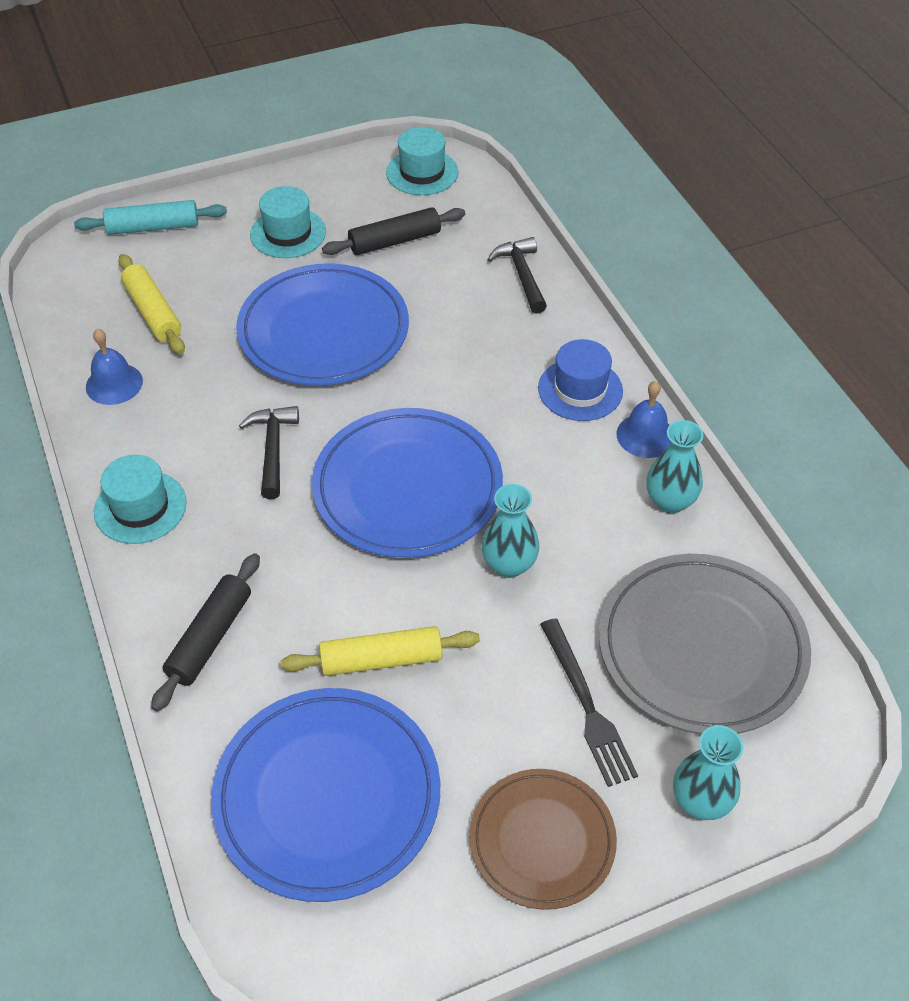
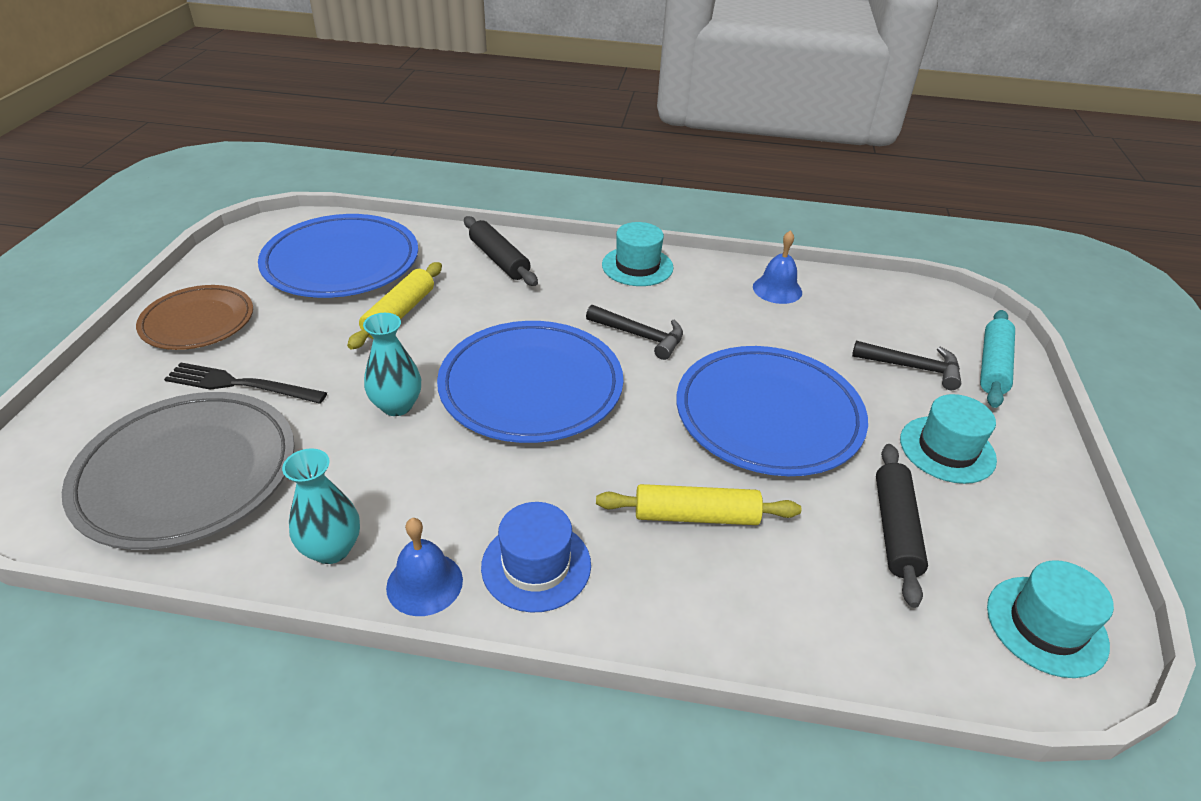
camera: 120 degrees right, 10 degrees down
yellow rolling pin [118,254,185,355] -> yellow rolling pin moved to [596,484,801,525]
black hammer [487,237,547,314] -> black hammer moved to [852,341,961,390]
turquoise vase [673,725,743,820] -> none

